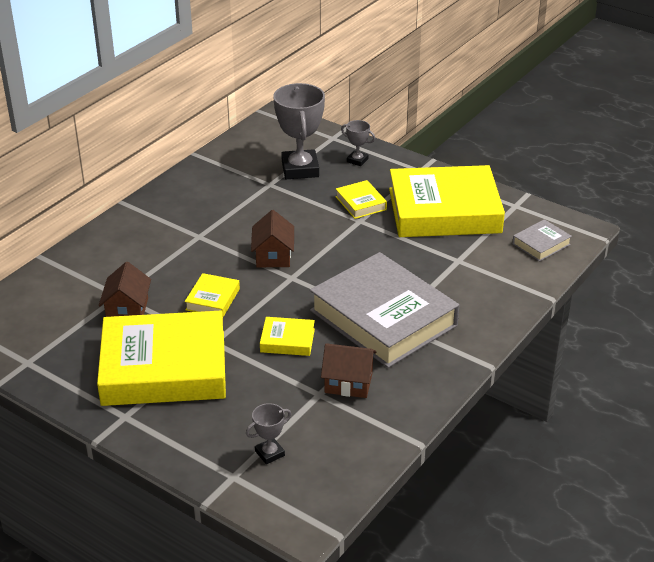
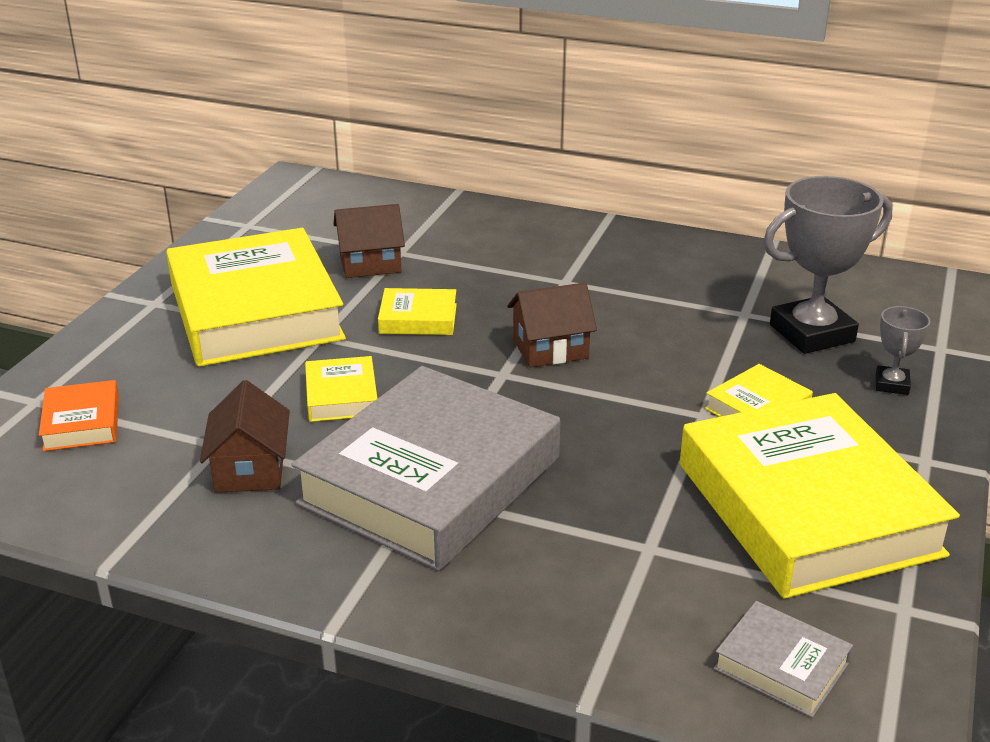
camera: 75 degrees right, 5 degrees down
grey trophy [246,403,291,464] -> orange book [39,380,119,451]

